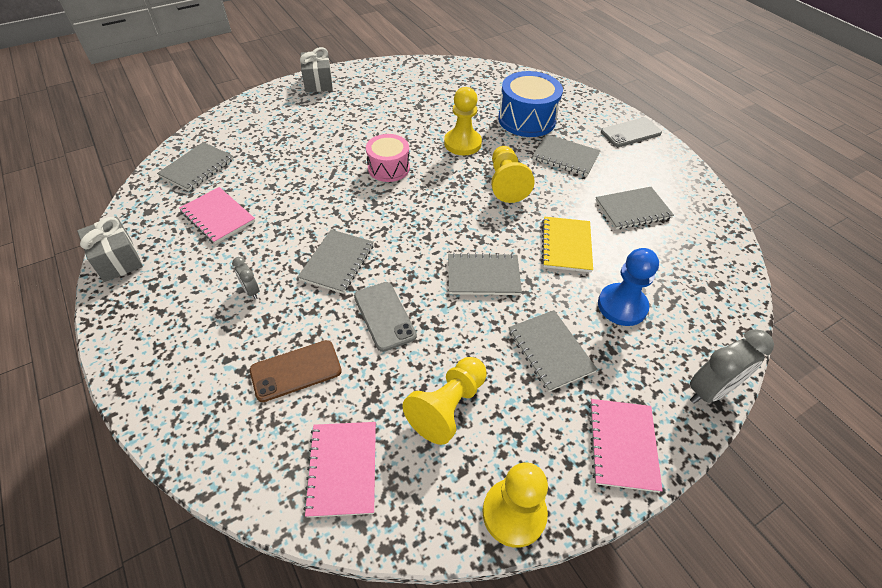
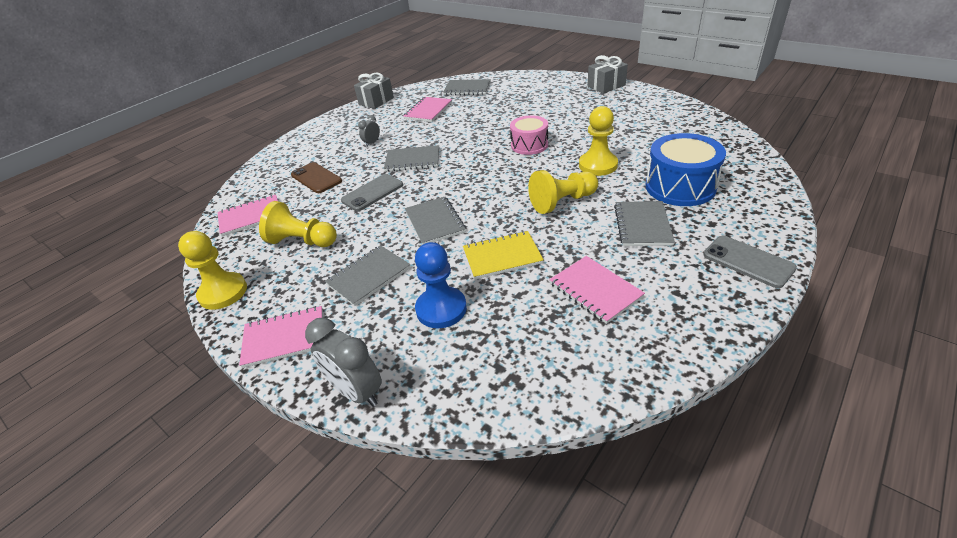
camera: 75 degrees right, 10 degrees down
grey notebook [595,187,674,229] -> pink notebook [549,256,645,324]

